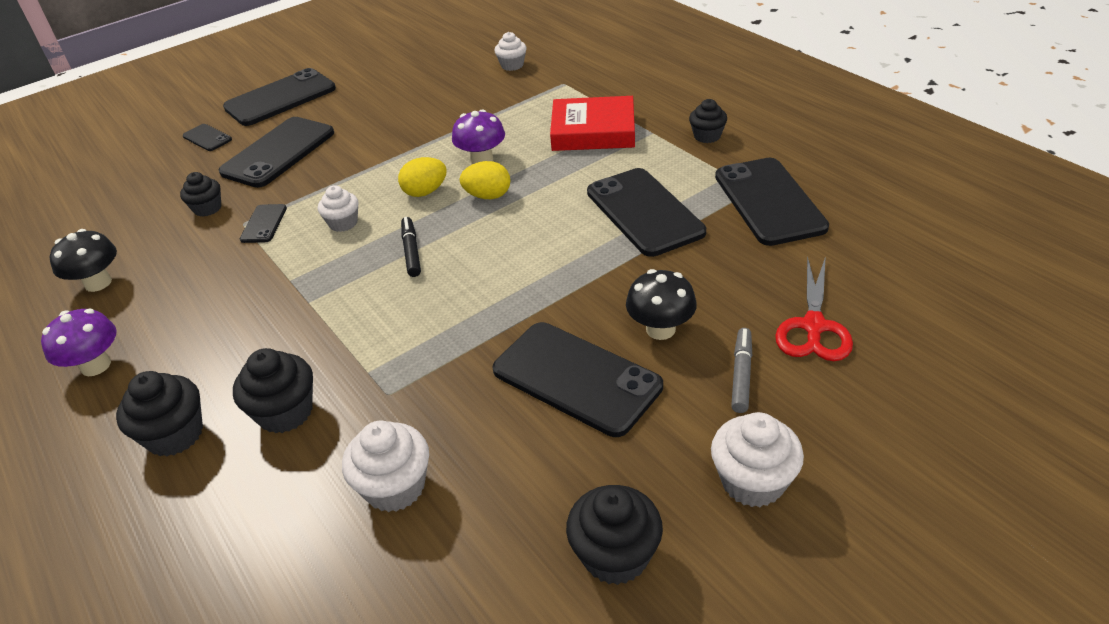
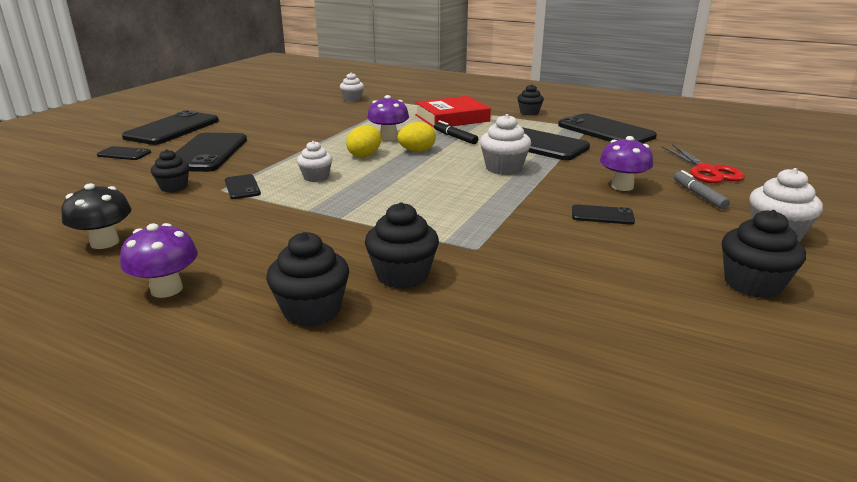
camera: 30 degrees left, 15 degrees down
white cupcake [342,421,429,512] -> white cupcake moved to [480,114,531,175]
black marker [401,217,421,277] -> black marker moved to [434,120,478,144]
black phone [493,322,663,437] -> black phone [572,204,635,225], size x0.47
black mushroom [626,269,697,340] -> purple mushroom [600,136,653,191]

